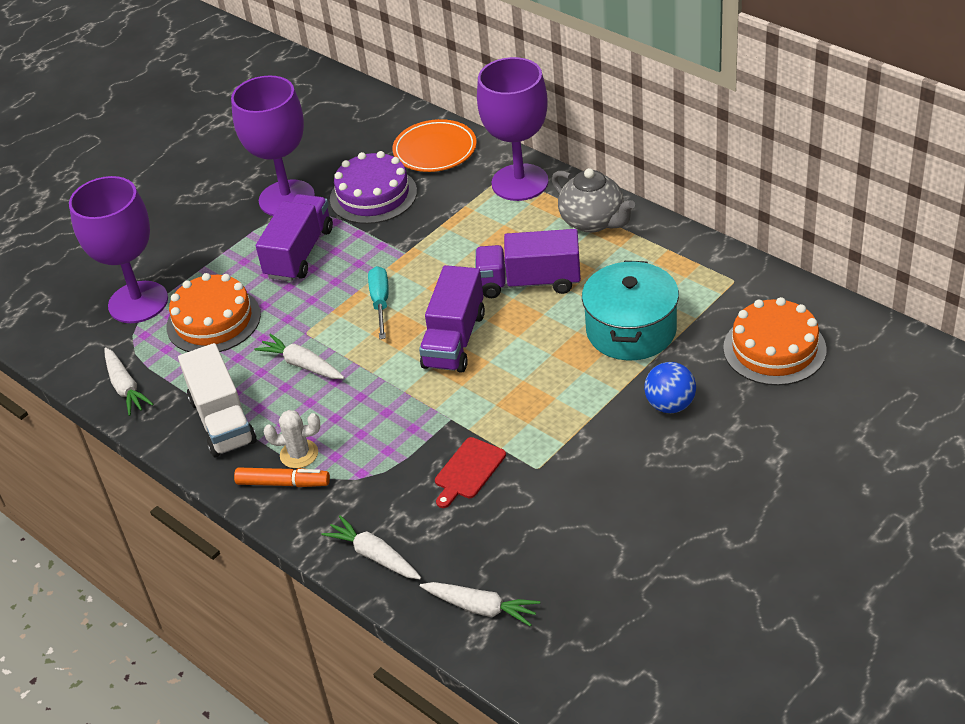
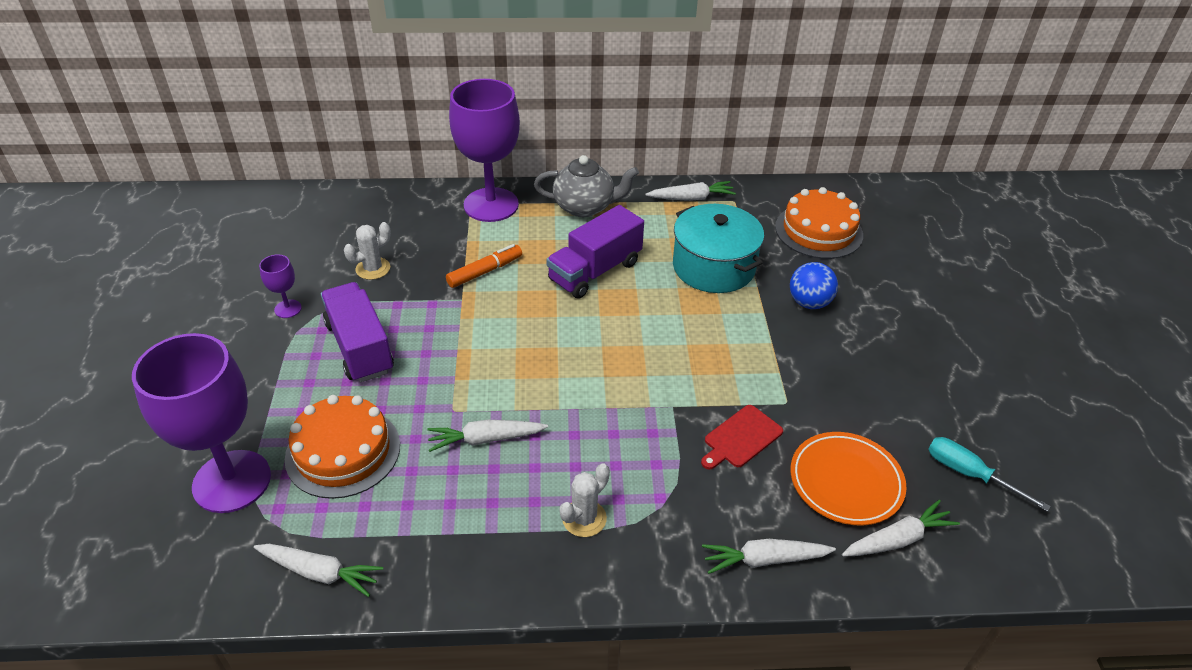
camera: 50 degrees left, 0 degrees up
white truck [178,343,257,457] -> none
purple goblet [231,75,315,216] -> purple goblet [259,254,302,318], size x0.42
orange marker [234,467,330,487] -> orange marker moved to [446,244,522,288]
purple cake [330,151,417,224] -> white cactus [344,222,391,280]
turquoise screwdriver [368,266,389,339] -> turquoise screwdriver moved to [928,437,1051,512]
orange plate [392,119,477,172] -> orange plate moved to [790,432,907,526]
purple truck [419,265,485,373] -> none
red cutting board [435,437,506,508] -> red cutting board turned 60 degrees clockwise [701,405,783,469]
none -> white carrot [645,181,736,201]

